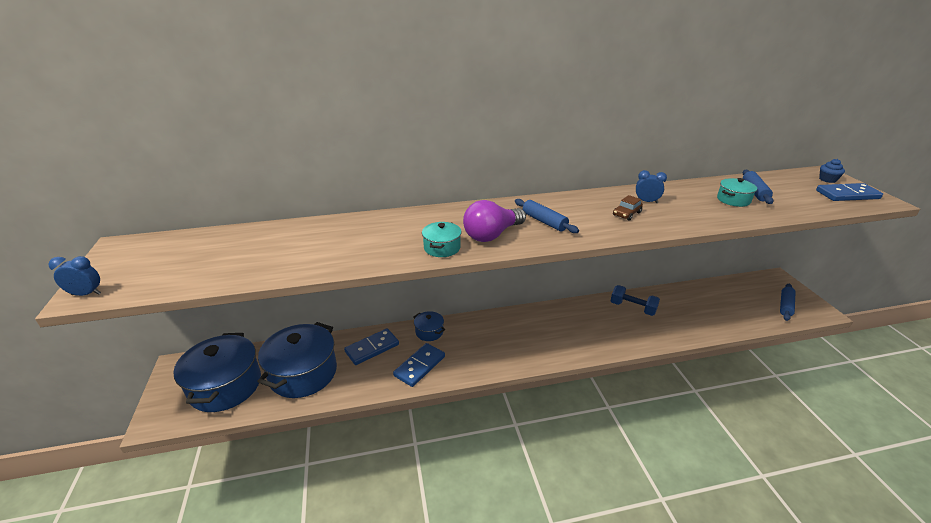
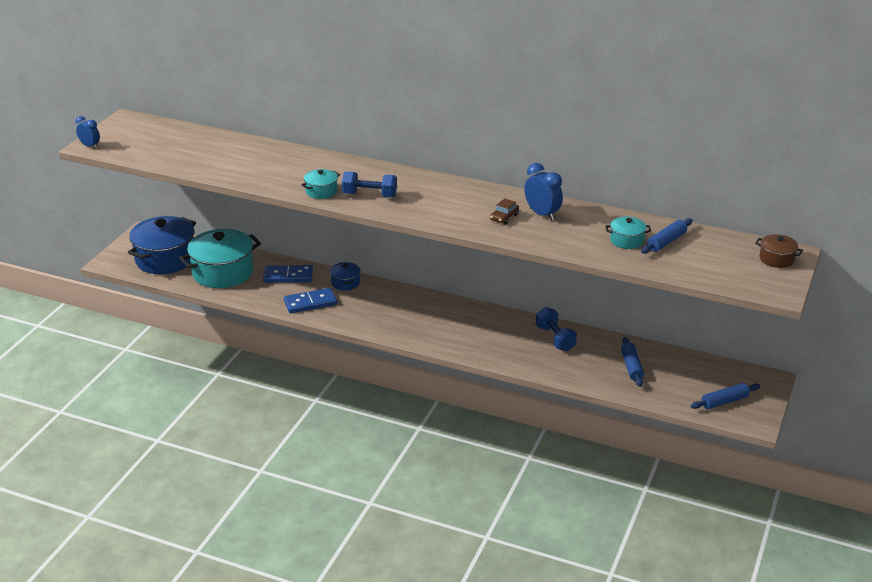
camera: 35 degrees right, 0 degrees up
blue pot [257,322,337,398] -> turquoise pot [179,229,261,288]
purple light bulb [463,200,526,242] -> blue dumbbell [342,171,397,197]
blue rolling pin [515,199,579,233] -> blue rolling pin moved to [621,337,644,387]
brown car [613,195,643,221] -> brown car turned 45 degrees counterclockwise [490,198,519,225]
blue clock [636,170,667,203] -> blue clock [524,163,563,221], size x1.54
blue domino [816,183,883,201] -> none
blue cupcake [819,159,845,183] -> brown pot [755,234,803,268]

